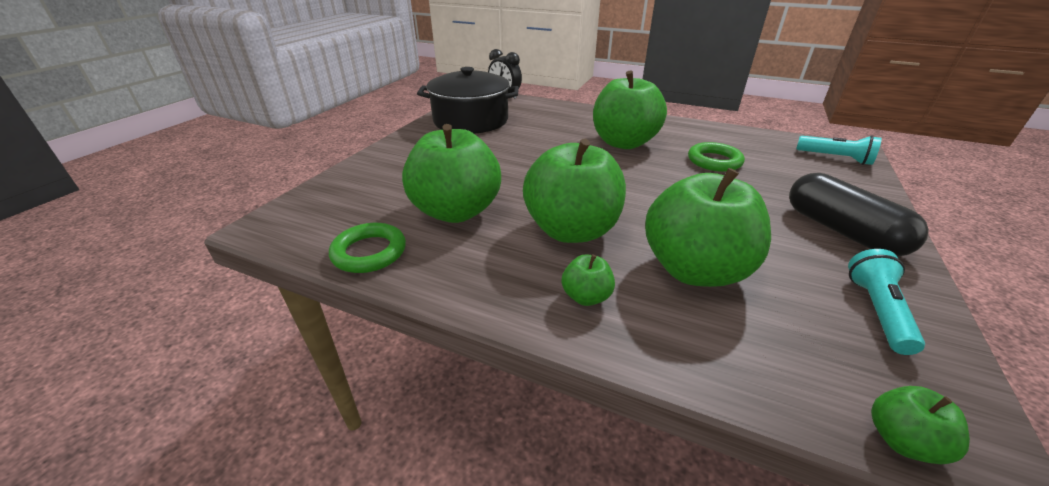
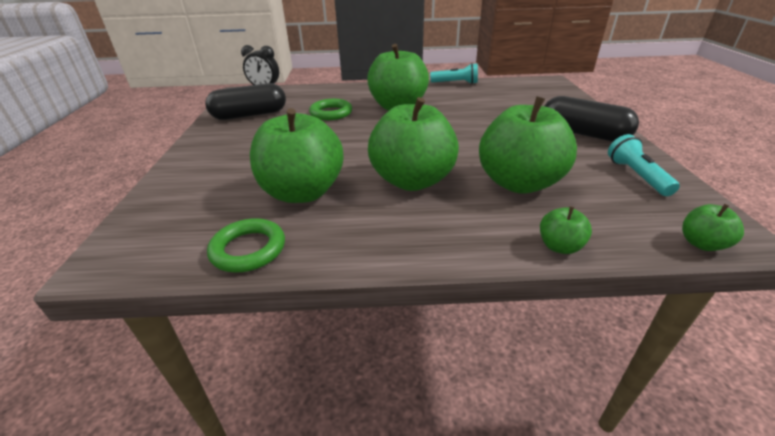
camera: 25 degrees left, 0 degrees up
black pot [417,67,519,134] -> black capsule [205,83,286,120]
green apple [562,254,615,306] -> green apple moved to [540,206,592,254]
green ring [688,142,745,172] -> green ring moved to [309,99,352,120]
turquoise flashlight [796,136,882,165] -> turquoise flashlight moved to [430,63,478,84]

